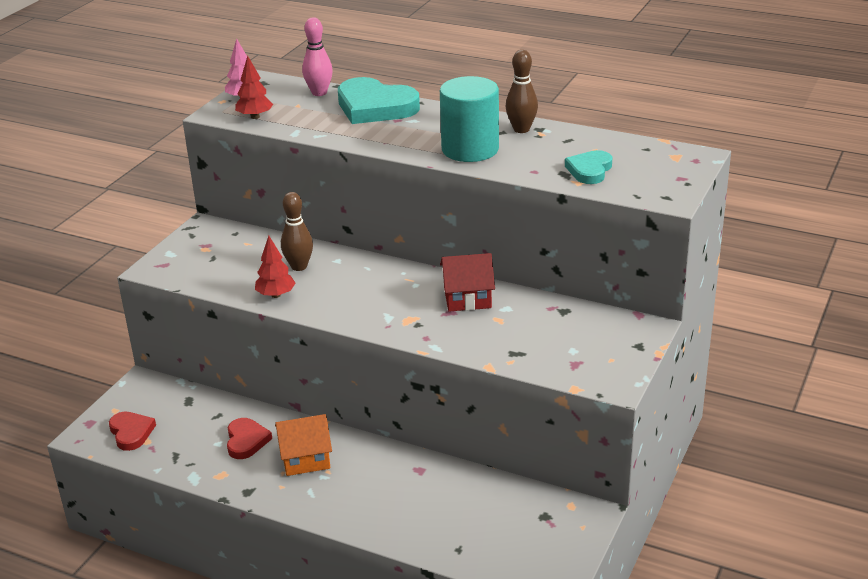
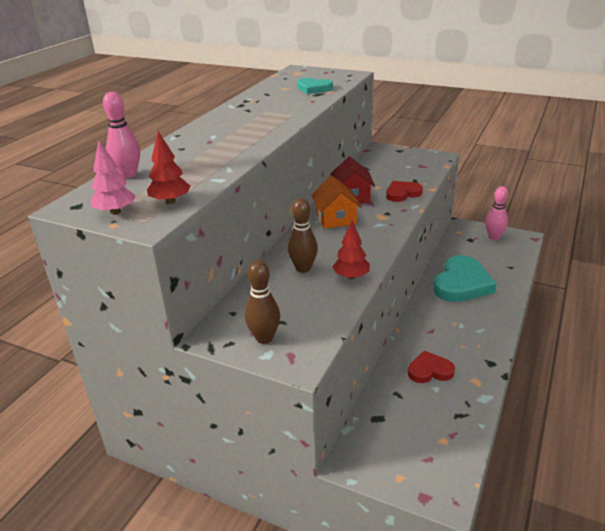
camera: 90 degrees left, 0 degrees up
red heart [109,411,156,451] -> red heart moved to [386,181,423,202]
orange house [275,414,332,476] -> orange house moved to [311,176,362,229]
turquoise heart [338,77,420,124] -> turquoise heart moved to [433,255,497,302]
turquoise cylinder [440,76,499,162] -> none
brown bowling pin [505,50,538,133] -> brown bowling pin moved to [245,260,280,344]
none -> pink bowling pin [485,186,508,240]

